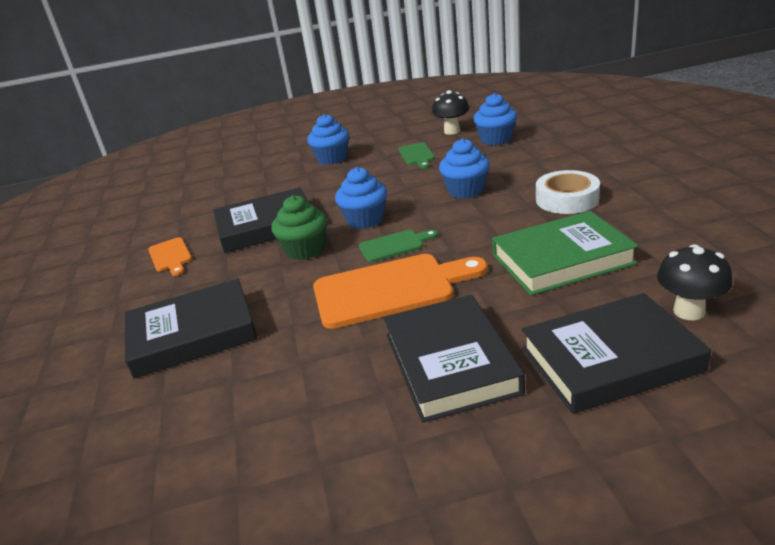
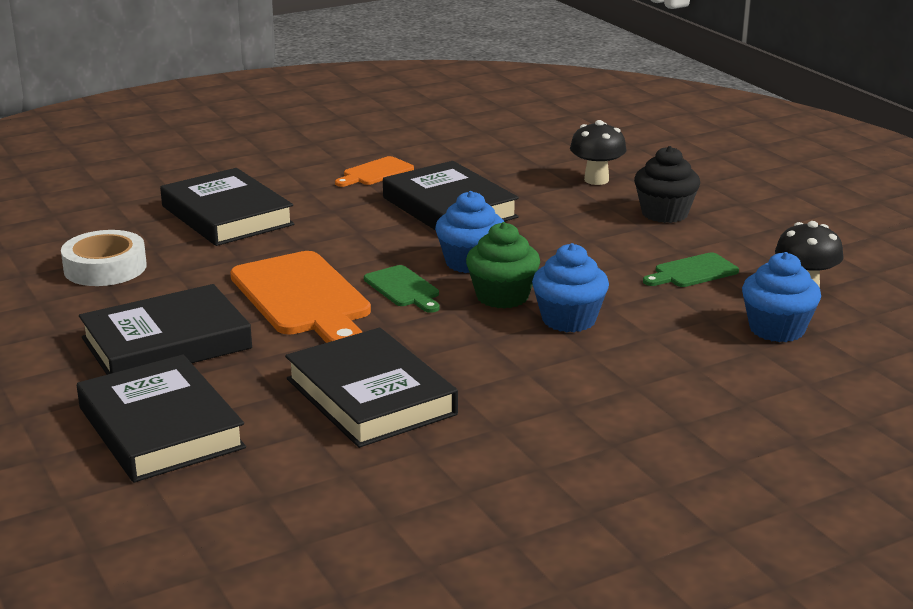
camera: 70 degrees right, 5 degrees down
green cupcake [271,195,327,260] -> green cupcake moved to [466,222,540,309]
blue cupcake [307,114,349,165] -> black cupcake [634,146,700,223]
green book [492,211,638,295] -> black book [285,328,458,448]
white tape [536,170,600,214] -> white tape moved to [61,230,147,286]
black mushroom [657,244,732,320] -> black mushroom moved to [570,120,627,185]

